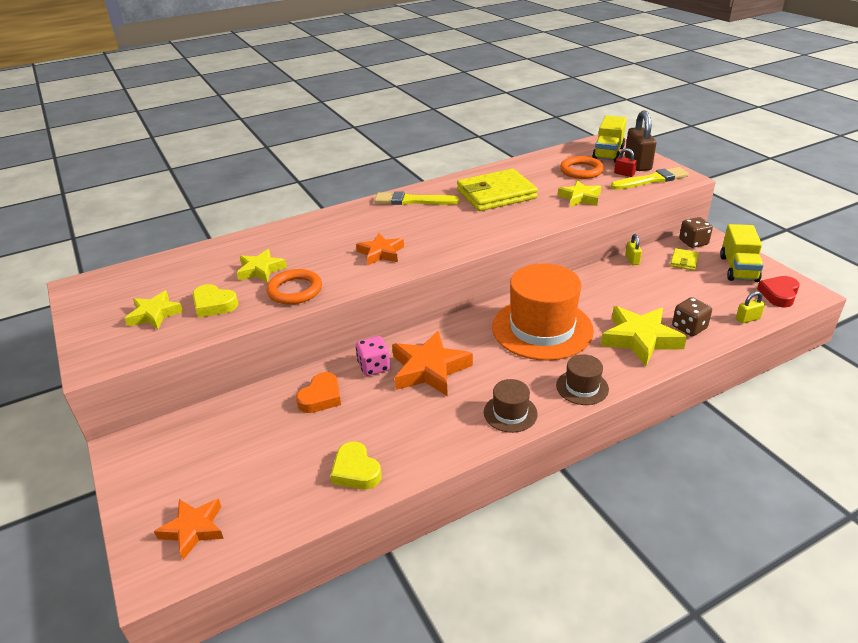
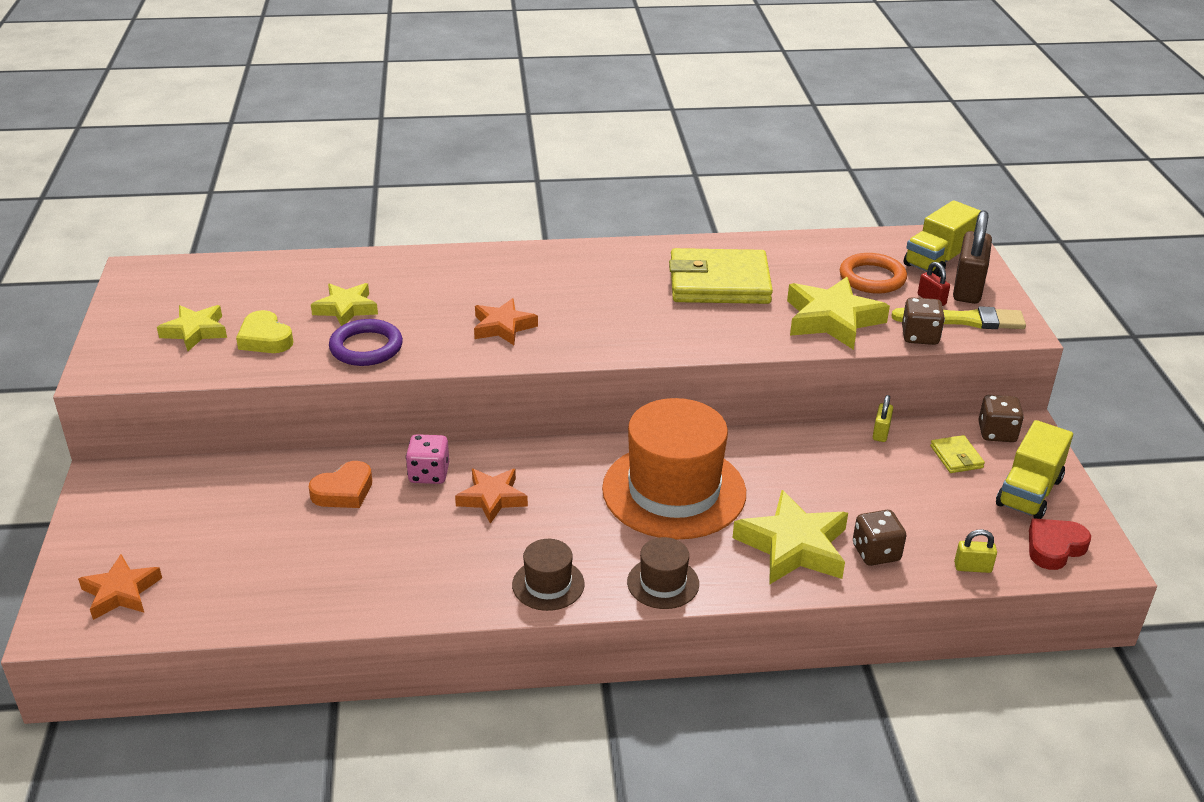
camera: 20 degrees right, 0 degrees up
orange ring [266,269,322,305] -> purple ring [329,319,403,366]
yellow heart [330,441,382,490] -> none
yellow brush [374,191,460,205] -> none
orange star [392,331,473,397] -> orange star [455,469,528,524], size x0.63
yellow star [558,180,601,207] -> yellow star [787,277,890,350], size x1.58
yellow wallet [670,248,699,270] -> yellow wallet turned 60 degrees counterclockwise [930,435,985,473]
none -> brown dice [902,297,945,345]

